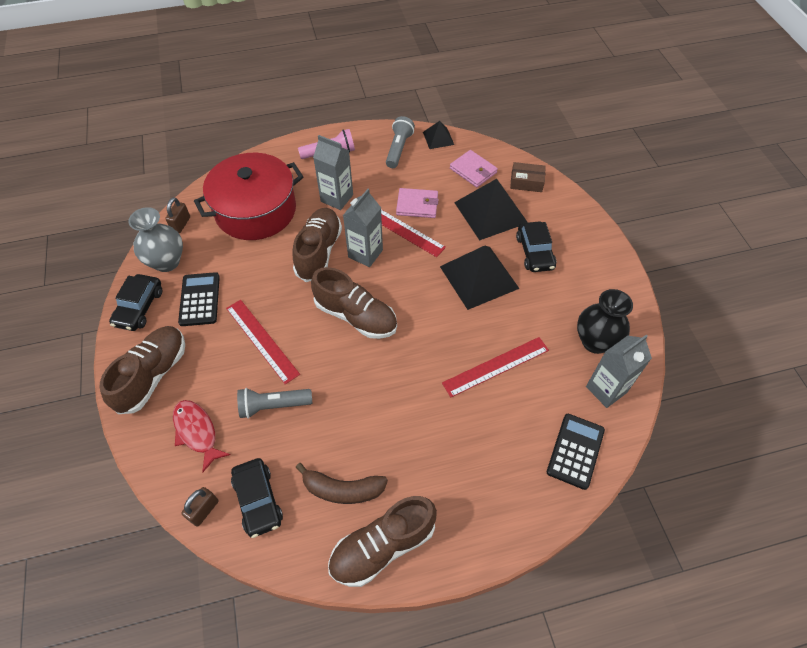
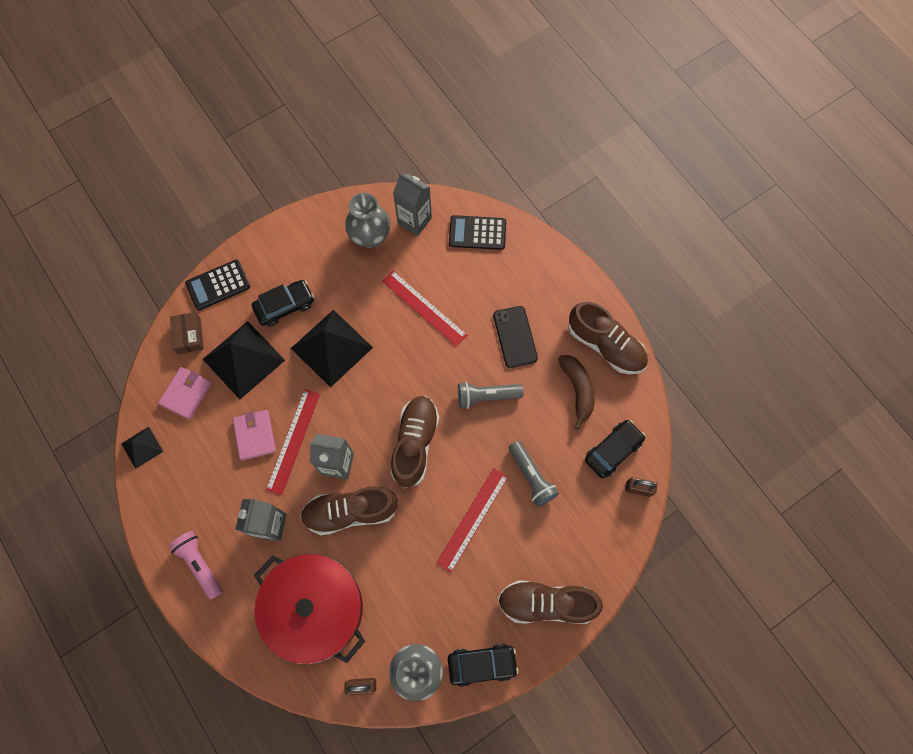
camera: 110 degrees left, 15 degrees up
red fish [173,400,230,472] -> none
black calculator [178,272,220,326] -> black calculator moved to [185,260,250,310]
grey flashlight [386,116,415,168] -> grey flashlight moved to [458,382,524,409]
black vase [577,289,633,354] -> grey vase [345,193,390,248]
none -> black phone [493,306,538,368]

